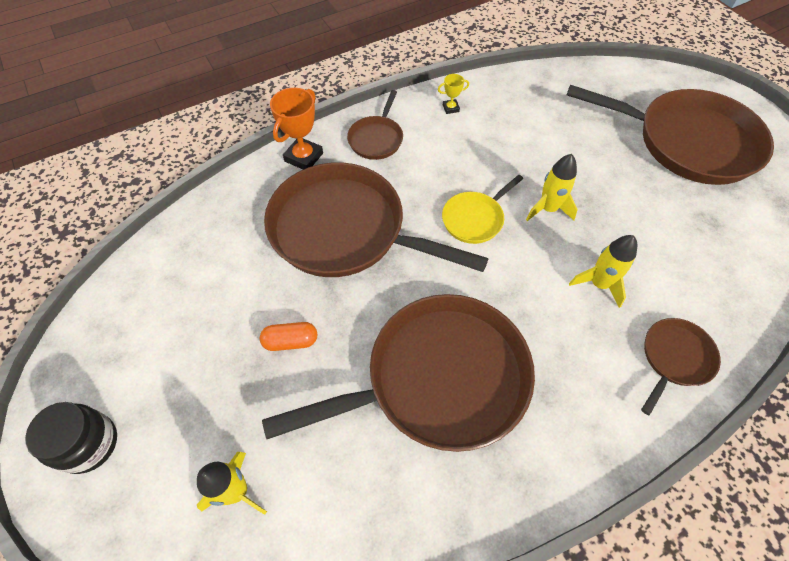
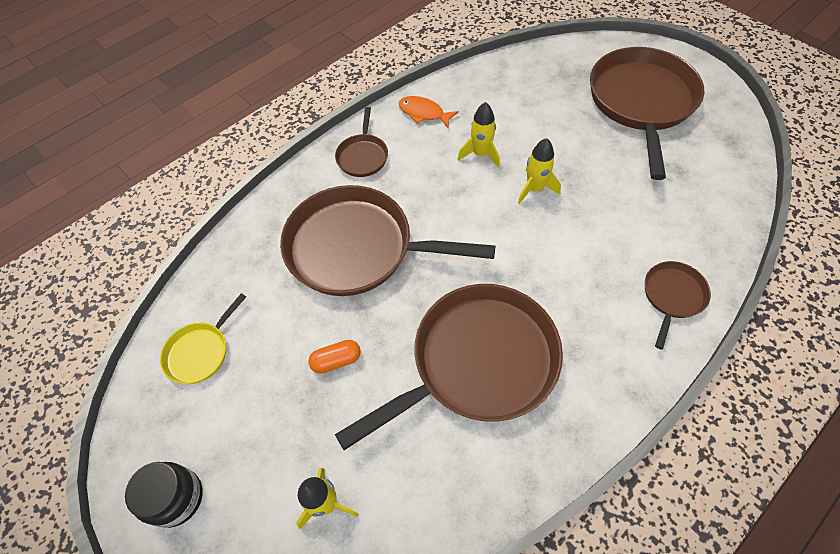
camera: 10 degrees left, 0 degrees up
orange trophy [270,88,323,170] -> none
yellow trophy [438,74,469,114] -> orange fish [399,96,459,128]
yellow pan [442,175,523,244] -> yellow pan moved to [160,293,246,384]
brown pan [567,85,774,185] -> brown pan turned 90 degrees counterclockwise [590,47,704,180]
yellow rocket [569,235,637,308] -> yellow rocket moved to [458,102,500,168]

